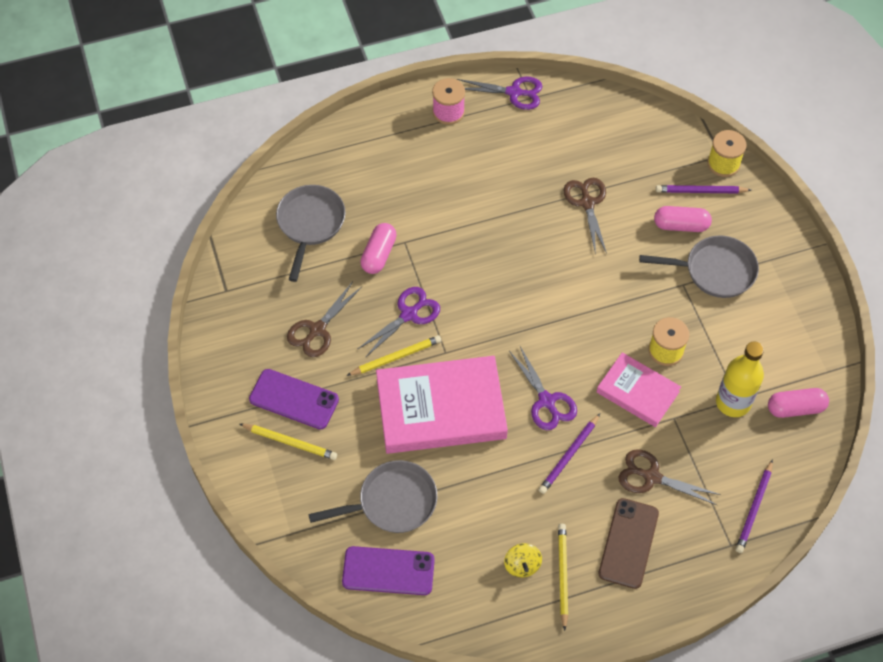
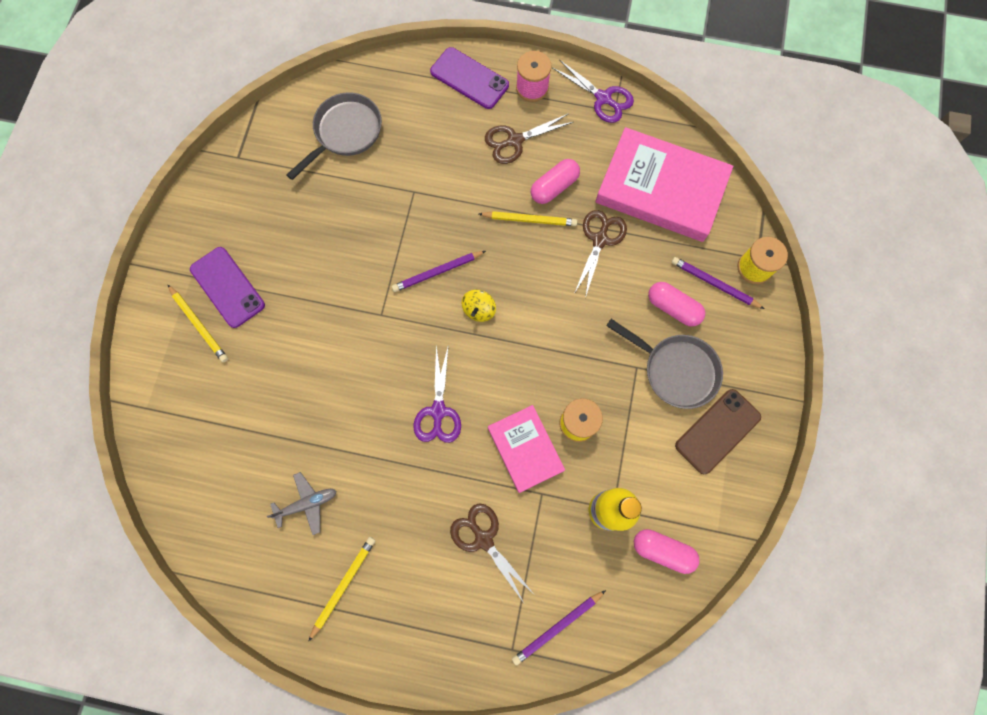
camera: 30 degrees right, 15 degrees up
brown scissors [287,281,362,357] -> brown scissors moved to [485,113,573,164]
grey pan [308,460,437,533] -> none
purple phone [342,546,435,595] -> purple phone moved to [430,47,509,109]
yellow pencil [346,335,441,376] -> yellow pencil moved to [479,211,577,226]
purple scissors [358,287,440,358] -> none
pink capsule [360,223,396,274] -> pink capsule moved to [531,159,580,204]
pink book [376,356,508,454] -> pink book moved to [595,127,733,242]
yellow spinning top [504,543,542,578] -> yellow spinning top moved to [462,290,496,322]
purple pencil [539,414,600,494] -> purple pencil moved to [392,251,486,292]
brown phone [598,498,659,589] -> brown phone moved to [675,389,761,474]
none -> grey plane [267,472,337,535]

